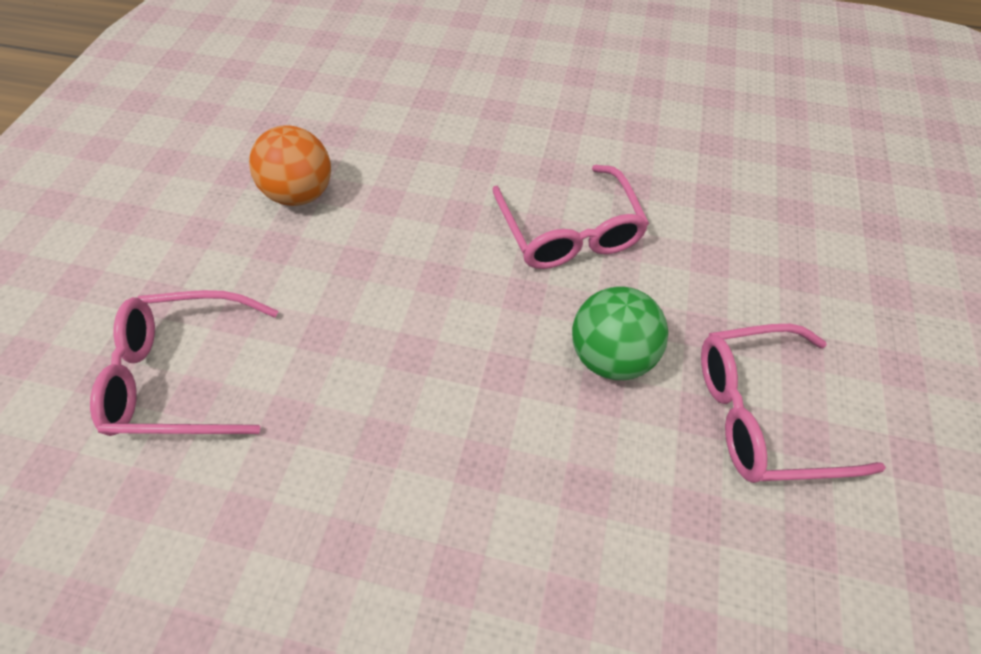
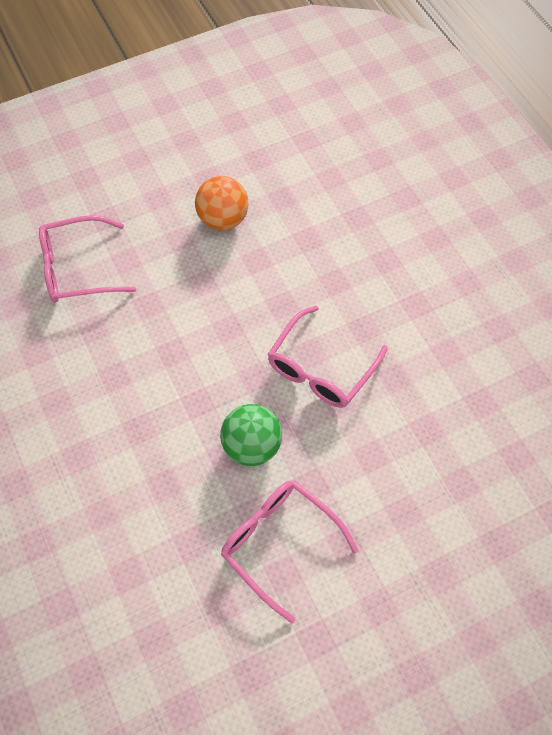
camera: 50 degrees right, 5 degrees up
pink glasses [90,290,278,436] -> pink glasses turned 60 degrees counterclockwise [39,215,136,303]

